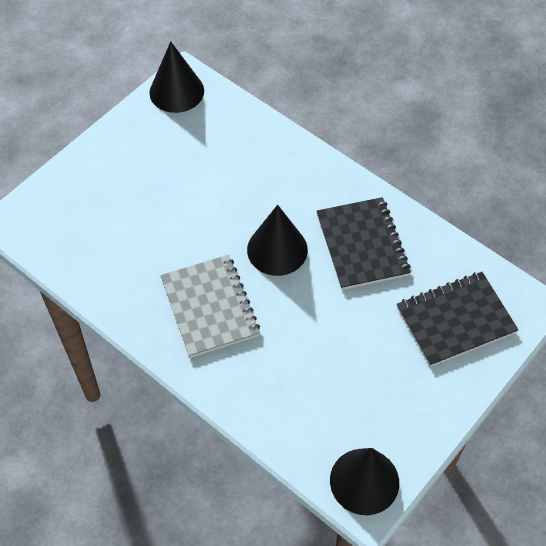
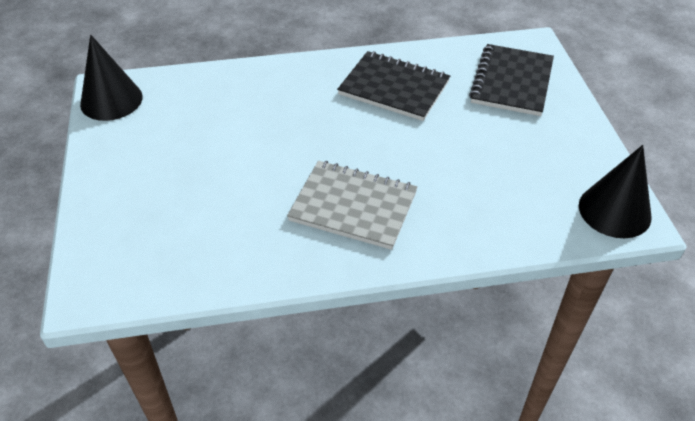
camera: 50 degrees left, 10 degrees down
black cone [247,205,308,276] -> none

